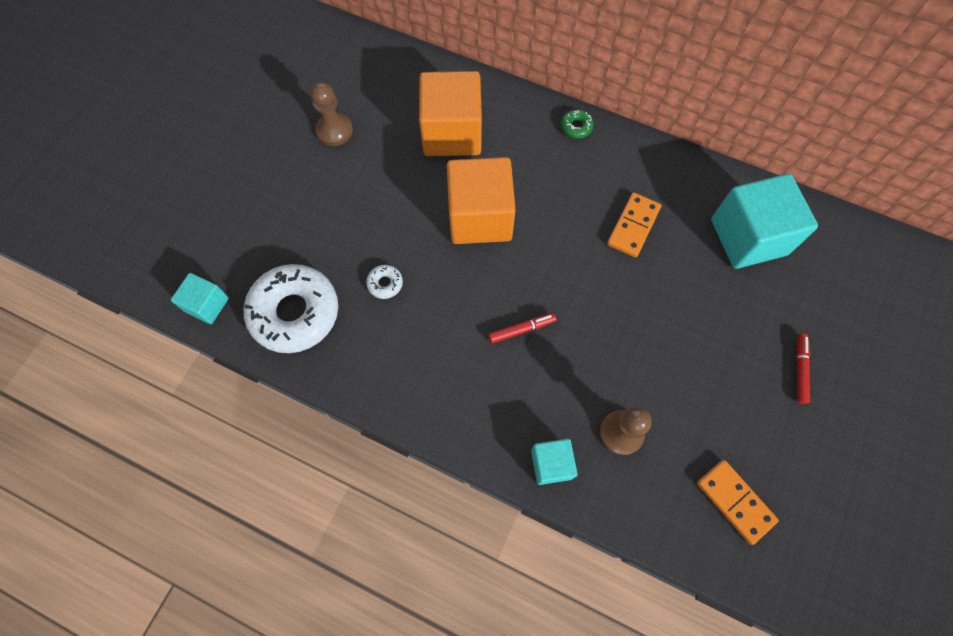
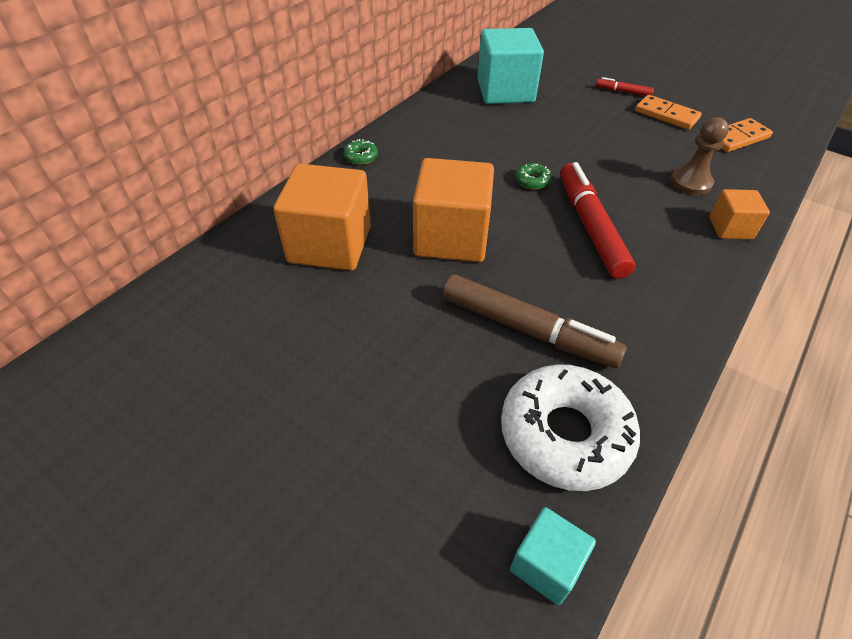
camera: 80 degrees left, 20 degrees down
brown pawn [310,82,353,146] -> none
white donut [366,265,403,299] -> brown marker [443,275,627,368]
red marker [488,313,556,344] -> red marker [560,162,635,279], size x2.13
turquoise cube [531,439,578,485] -> orange cube [709,189,770,239]
orange domino [607,192,661,257] -> orange domino moved to [635,95,702,130]
none -> green donut [515,163,552,189]

